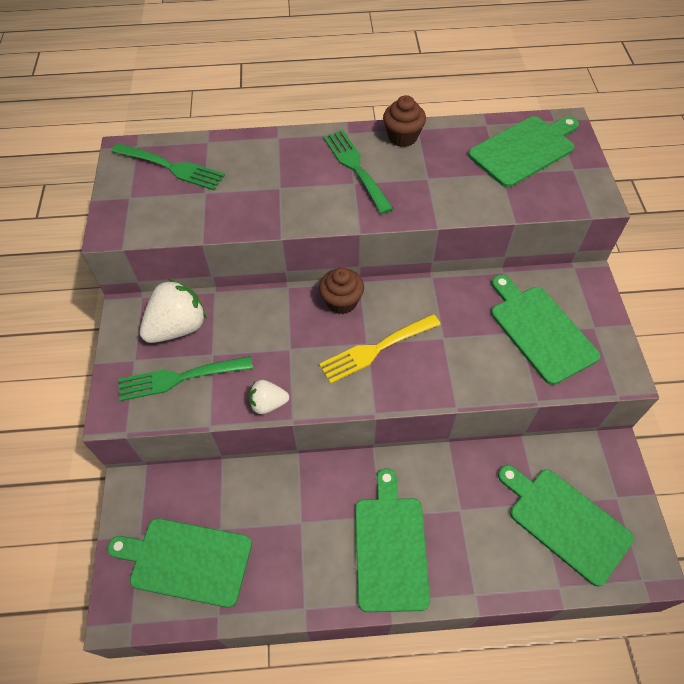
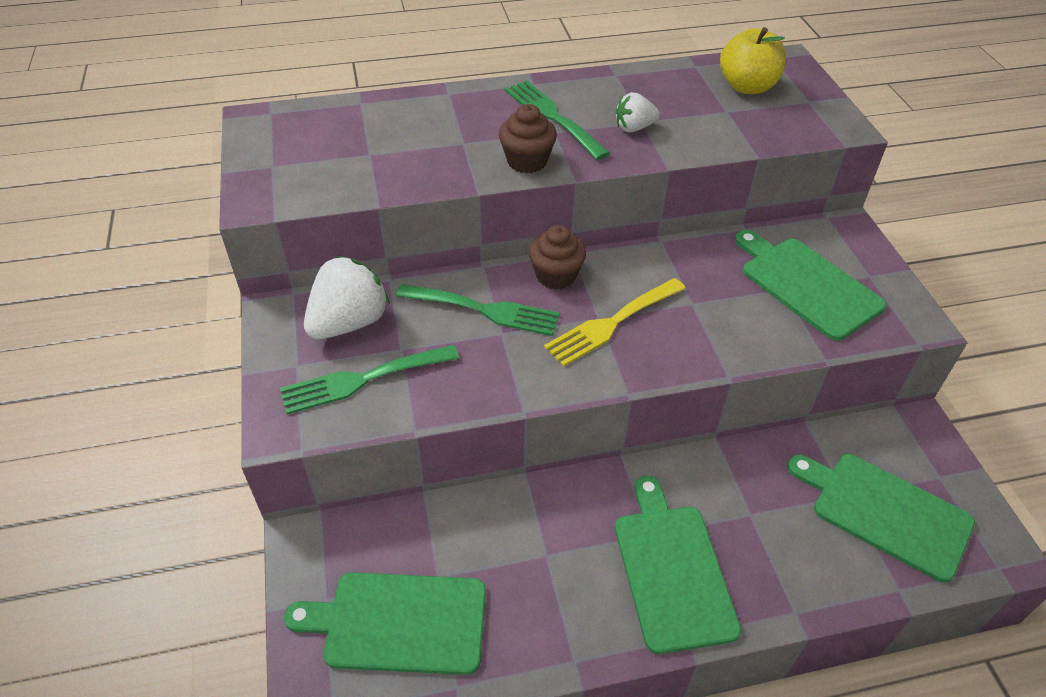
camera: 10 degrees left, 10 degrees down
green fork [112,143,225,190] -> green fork moved to [396,284,560,336]
white strawberry [249,380,289,414] -> white strawberry moved to [616,92,660,132]
brown cupcake [383,95,426,147] -> brown cupcake moved to [499,104,557,173]
green cutting board [468,116,579,187] -> yellow apple [720,27,786,94]

